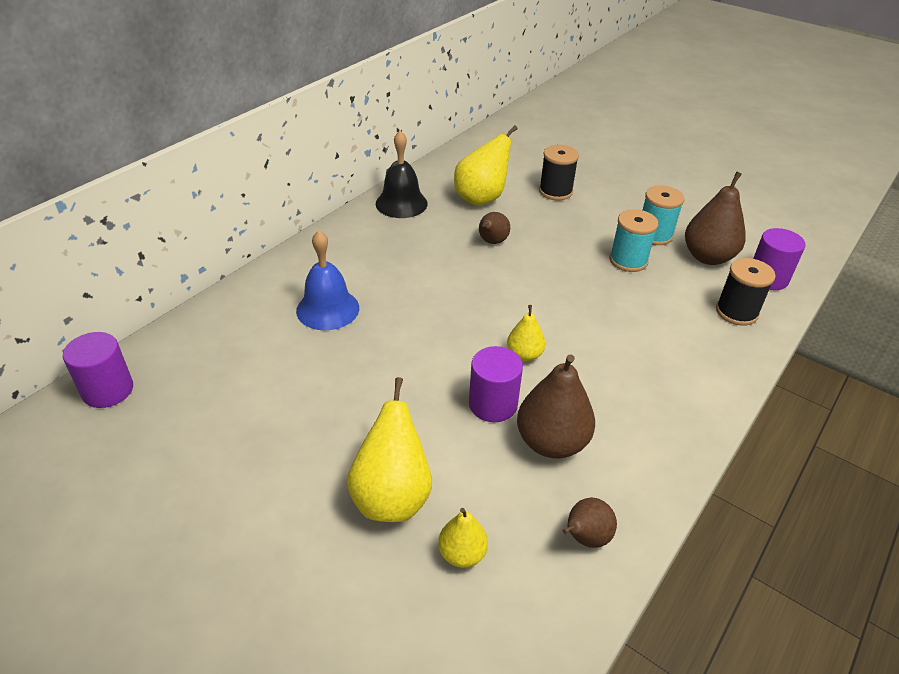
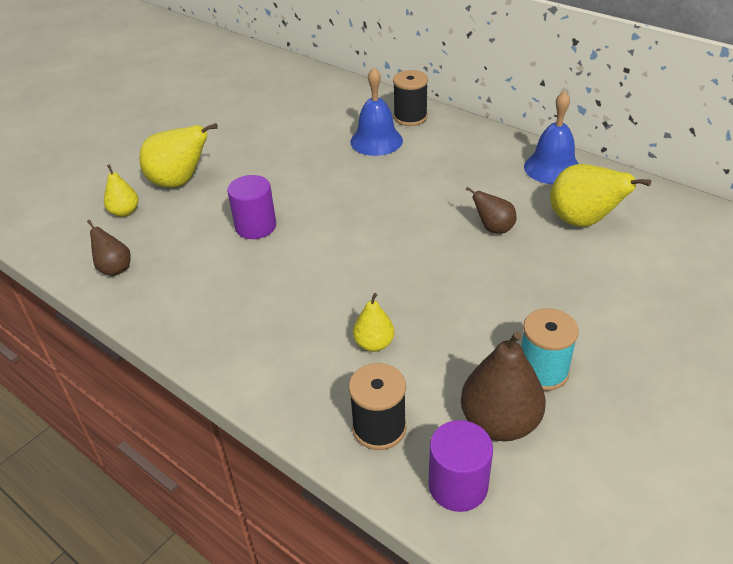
camera: 95 degrees right, 0 degrees up
purple cylinder [63,332,133,408] -> none
black bell [376,131,428,218] -> blue bell [524,91,579,184]
yellow pear [507,305,545,362] -> yellow pear moved to [353,293,395,352]
brown pear [517,354,595,459] -> none
black spool [539,145,579,200] -> black spool moved to [393,70,428,126]
turquoise spool [610,209,658,272] -> none

